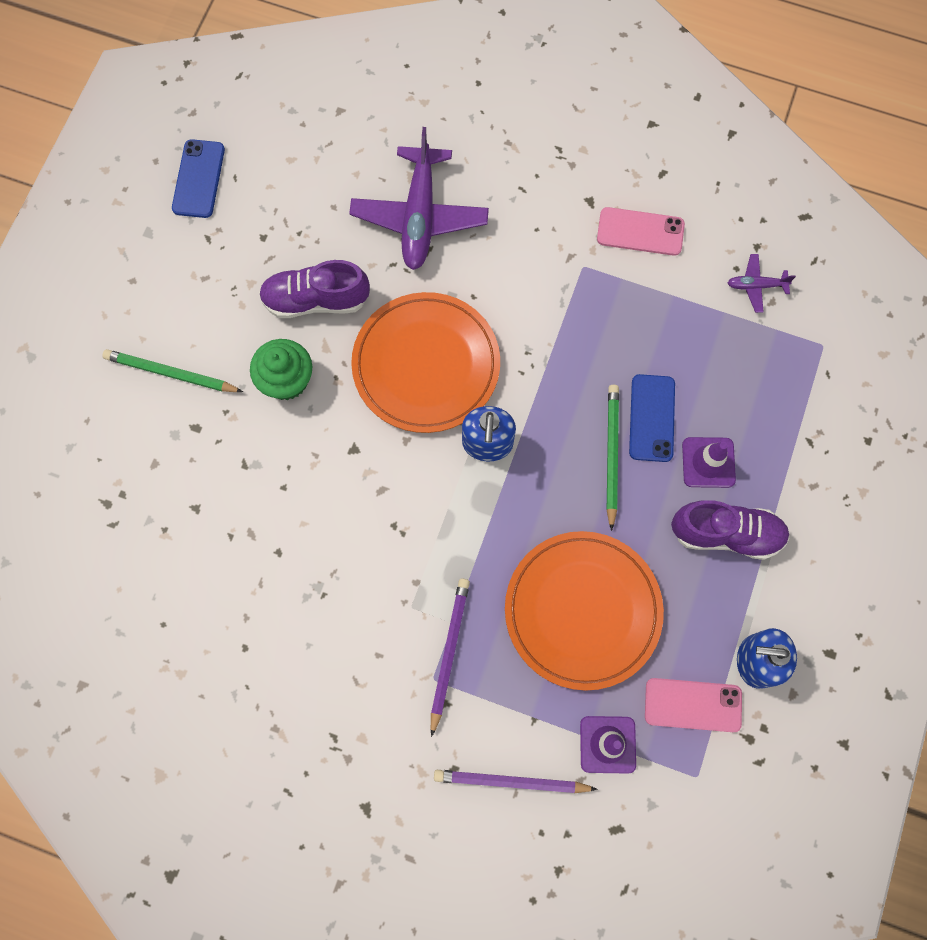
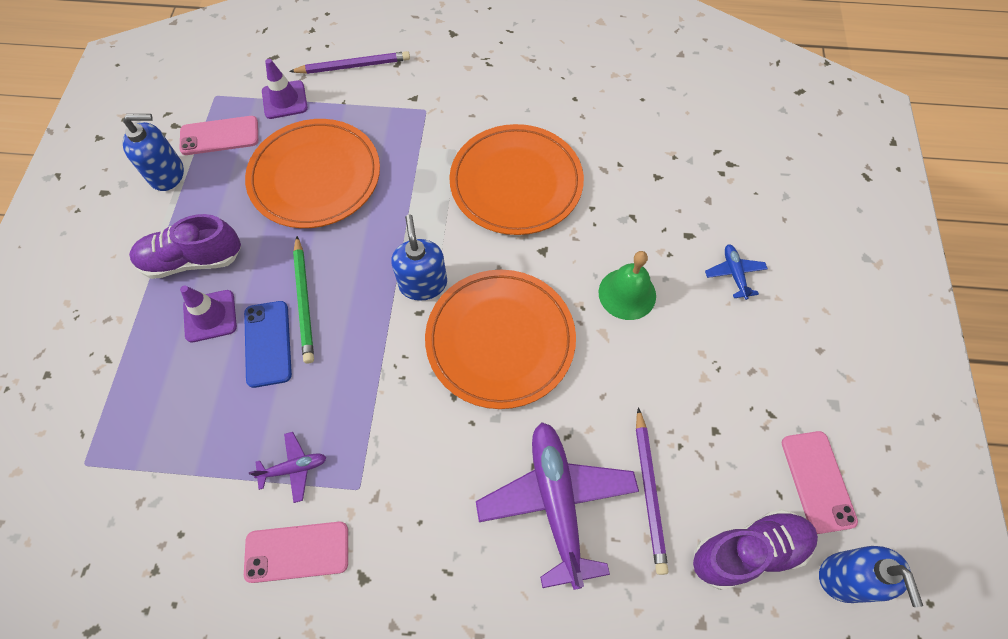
camera: 165 degrees right, 10 degrees down
green pencil [102,349,243,392] -> blue plane [705,244,768,300]
blue phone [172,139,225,218] -> pink phone [782,431,858,534]
green cupcake [250,339,312,400] -> green bell [599,251,656,320]
purple shoe [259,260,370,318] -> purple shoe moved to [693,509,818,590]
purple pencil [431,578,470,737] -> purple pencil moved to [636,407,668,575]
purple plane [727,254,796,313] -> purple plane moved to [249,432,327,503]
none -> orange plate [449,124,584,235]
none -> blue soap dispenser [819,546,923,607]

